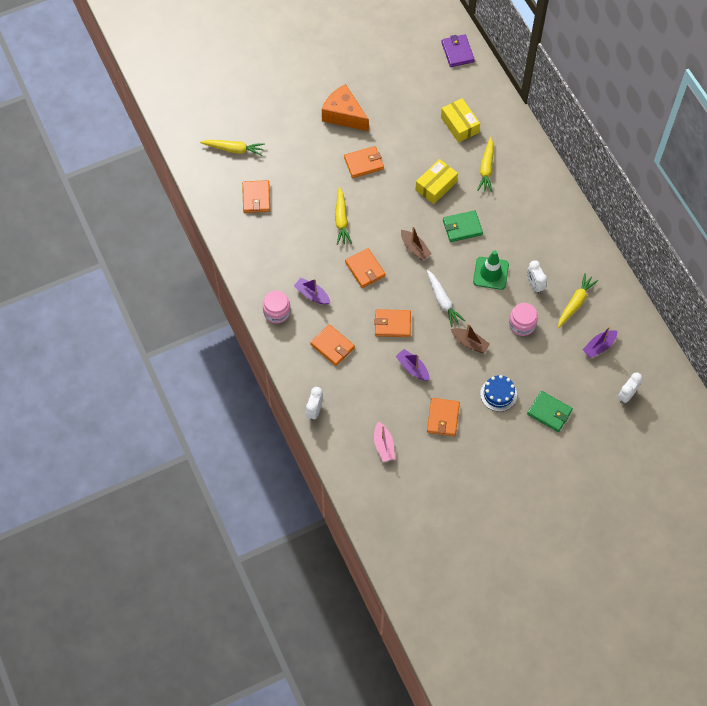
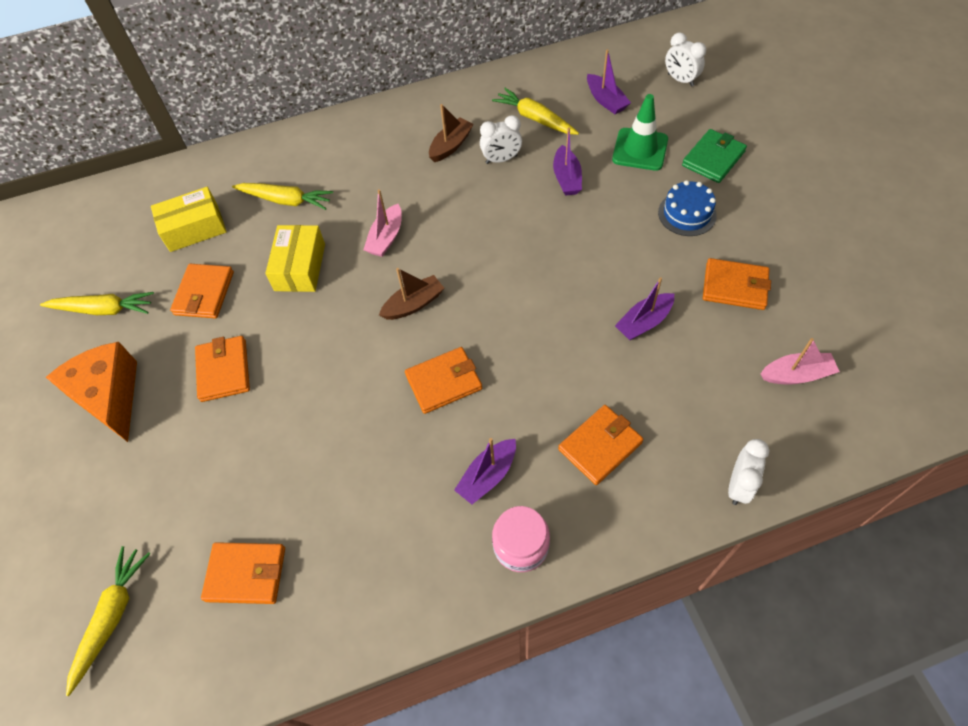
camera: 80 degrees left, 5 degrees down
white clock [306,387,323,421] -> white clock turned 90 degrees counterclockwise [728,439,770,505]
orange cheese [322,84,369,131] -> orange cheese turned 105 degrees clockwise [46,342,137,442]
yellow carrot [335,187,352,245] -> yellow carrot moved to [40,292,154,315]
orange wallet [374,309,411,337] -> orange wallet moved to [170,264,234,318]
yellow box [415,159,458,204] -> yellow box turned 45 degrees clockwise [265,225,325,292]
white carrot [427,270,465,327] -> none
purple wallet [441,34,475,67] -> none
green wallet [443,210,483,242] -> pink boat [363,189,402,257]
brown boat [451,323,490,353] -> brown boat moved to [429,104,474,162]
green traffic cone [473,250,509,290] -> green traffic cone moved to [612,94,668,171]
pink jar [509,303,538,336] -> purple boat [553,127,582,196]

